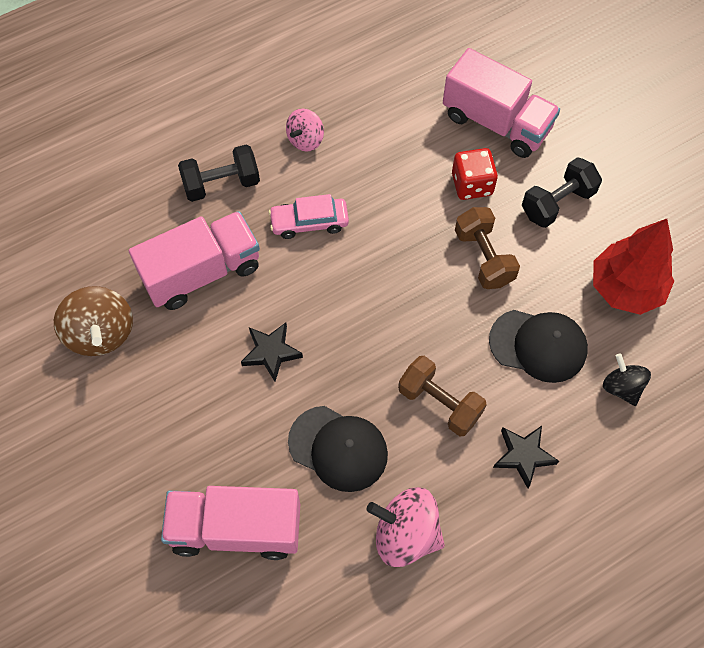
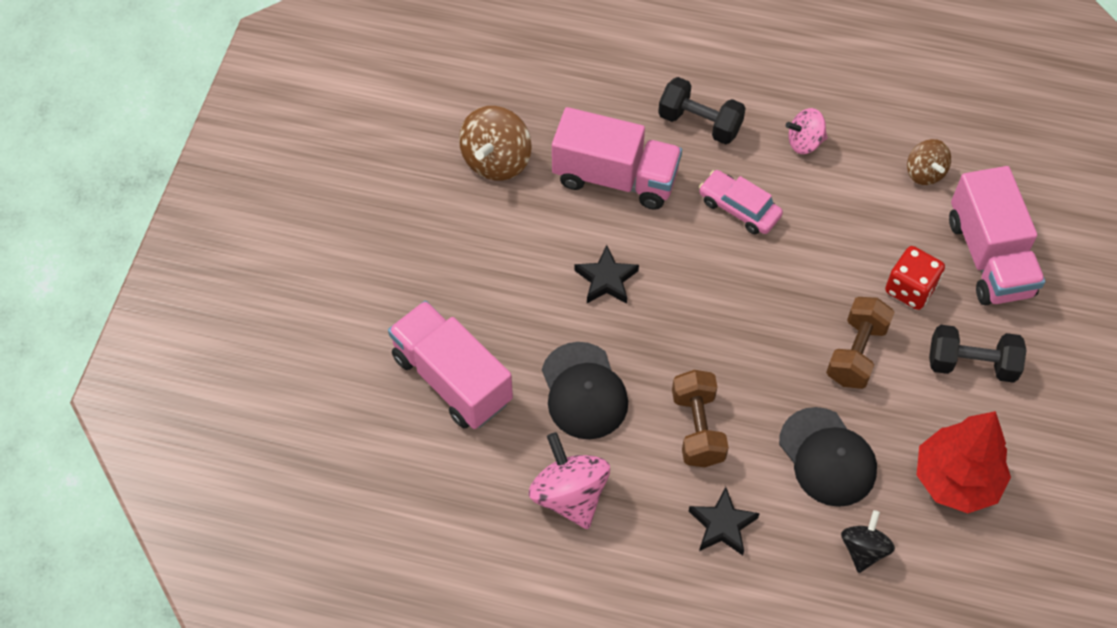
camera: 45 degrees right, 5 degrees down
none -> brown spinning top [907,139,951,185]

